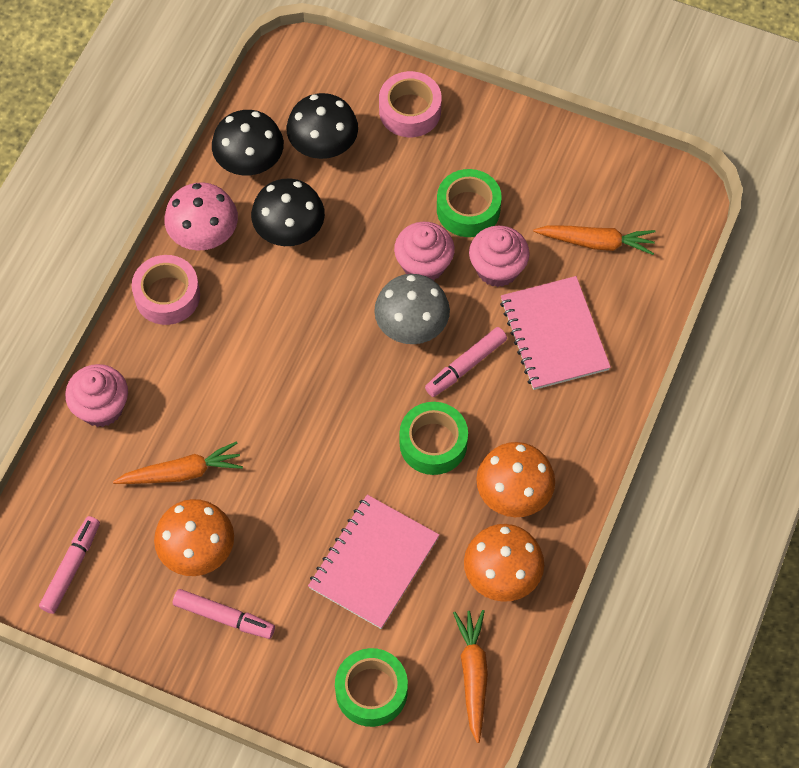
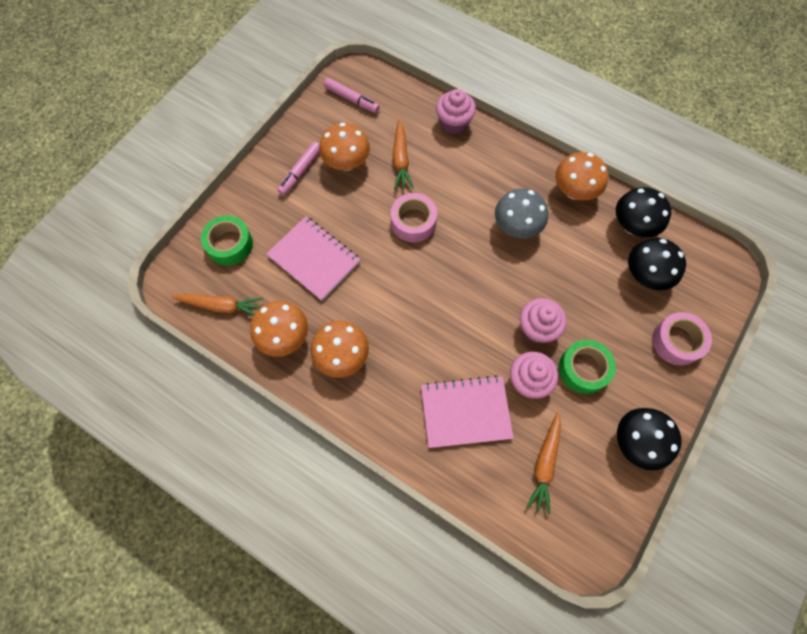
camera: 100 degrees right, 5 degrees up
pink tape [132,255,200,325] -> pink tape moved to [391,193,437,242]
pink mushroom [164,182,238,250] -> orange mushroom [555,152,608,200]
black mushroom [251,179,325,246] -> black mushroom moved to [617,408,682,470]
grey mushroom [374,274,450,344] -> grey mushroom moved to [495,188,548,239]
green tape [400,402,468,475] -> none
pink marker [425,327,507,397] -> none

